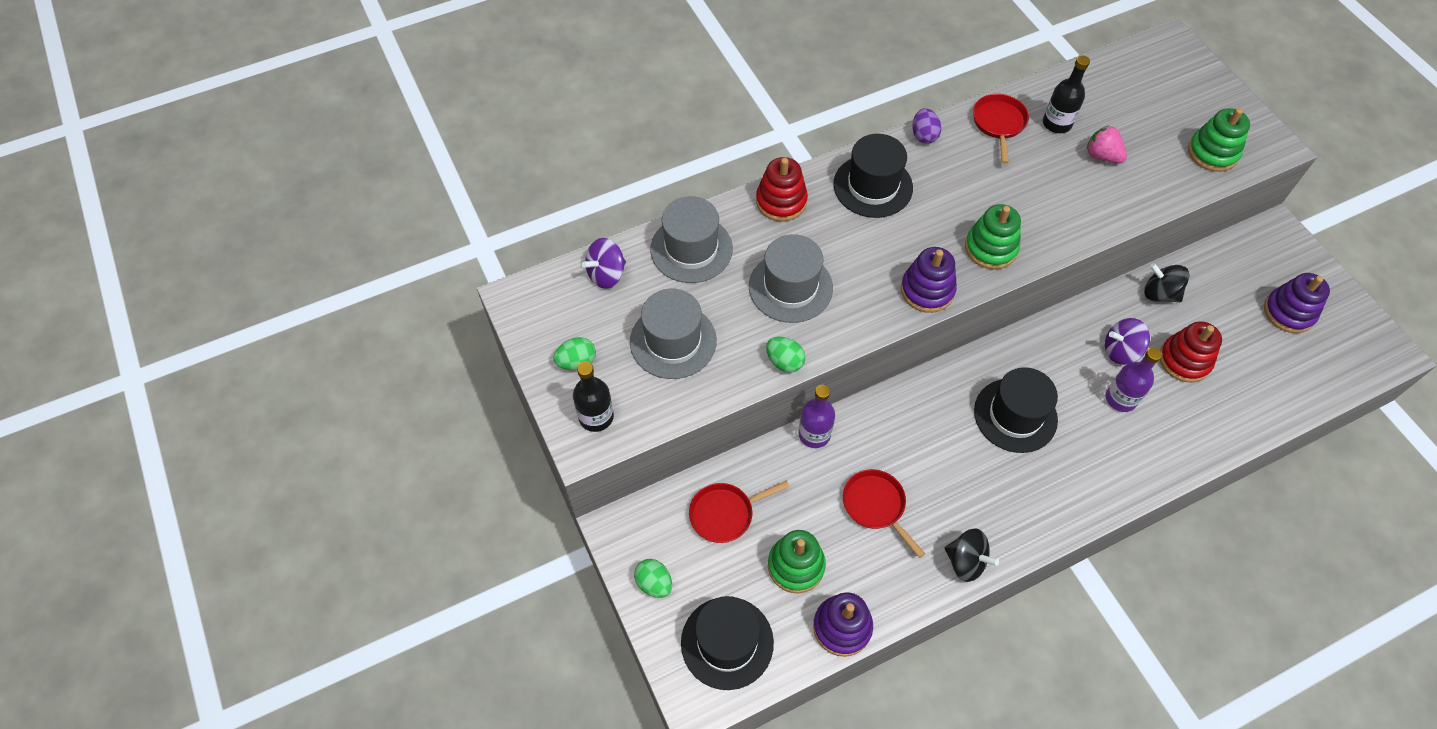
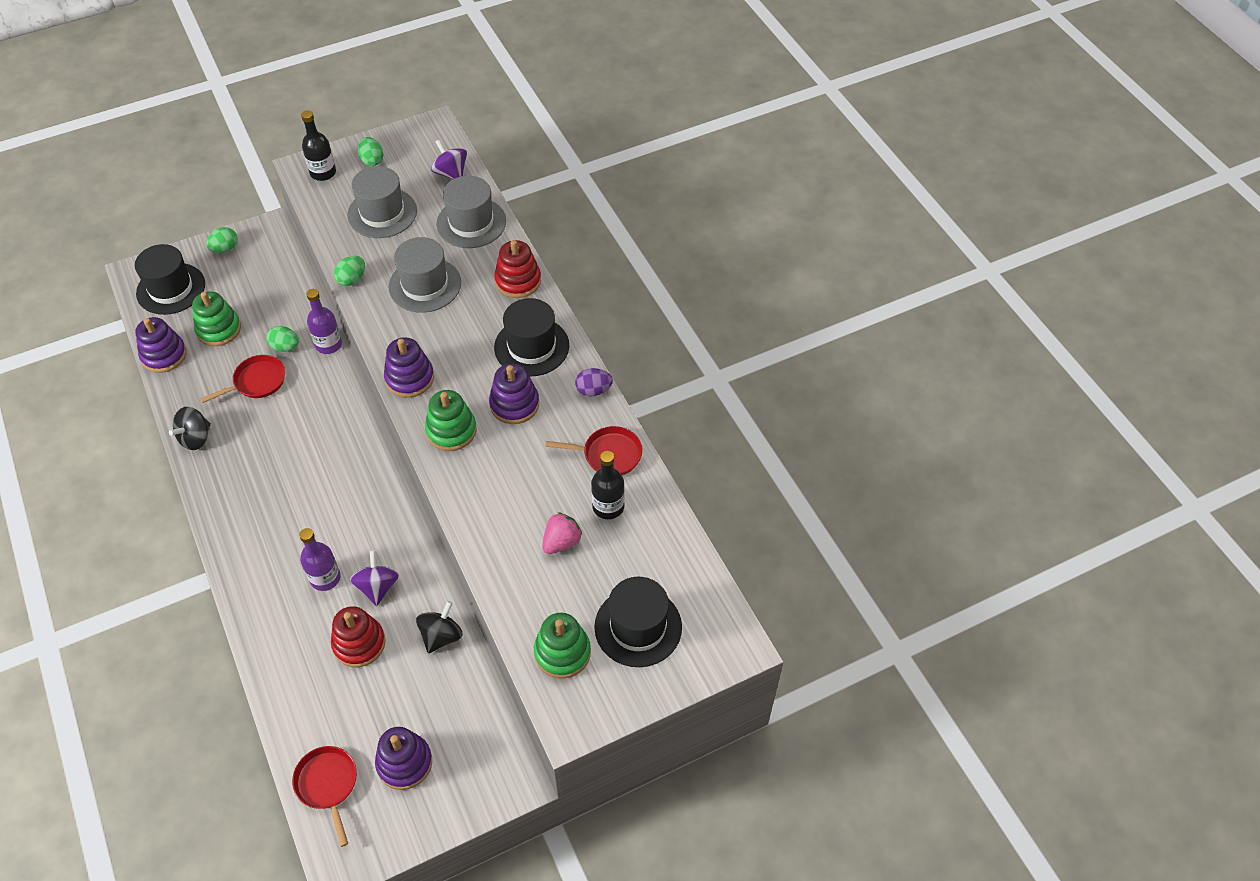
camera: 90 degrees right, 5 degrees down
red pan [689,481,789,543] -> red pan moved to [292,746,357,847]
black hat [974,367,1058,453] -> black hat moved to [594,577,682,667]
none -> green egg [266,326,299,352]
none -> purple stacking toy [489,364,539,424]

